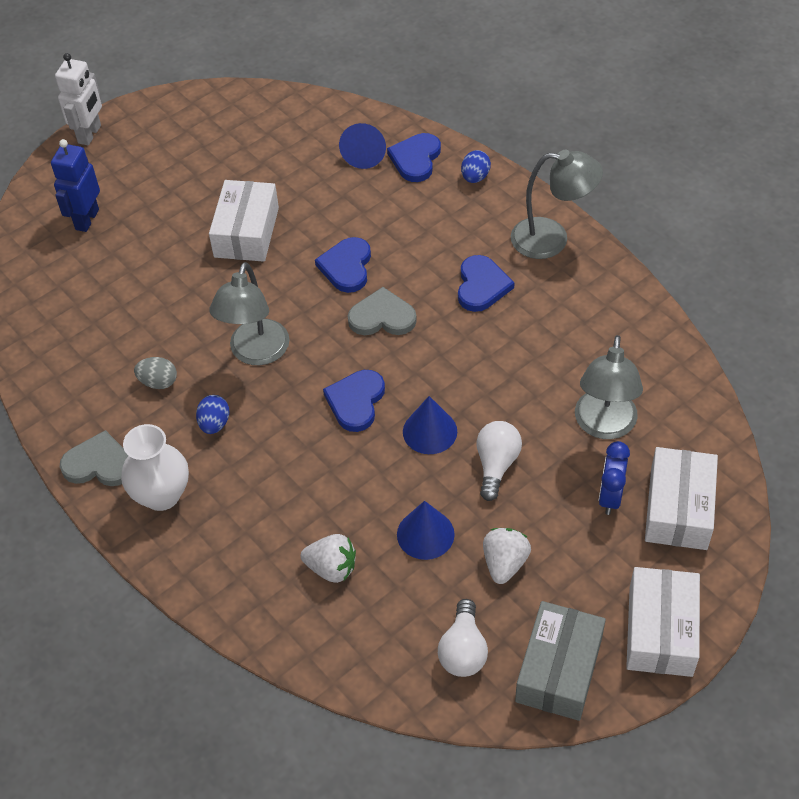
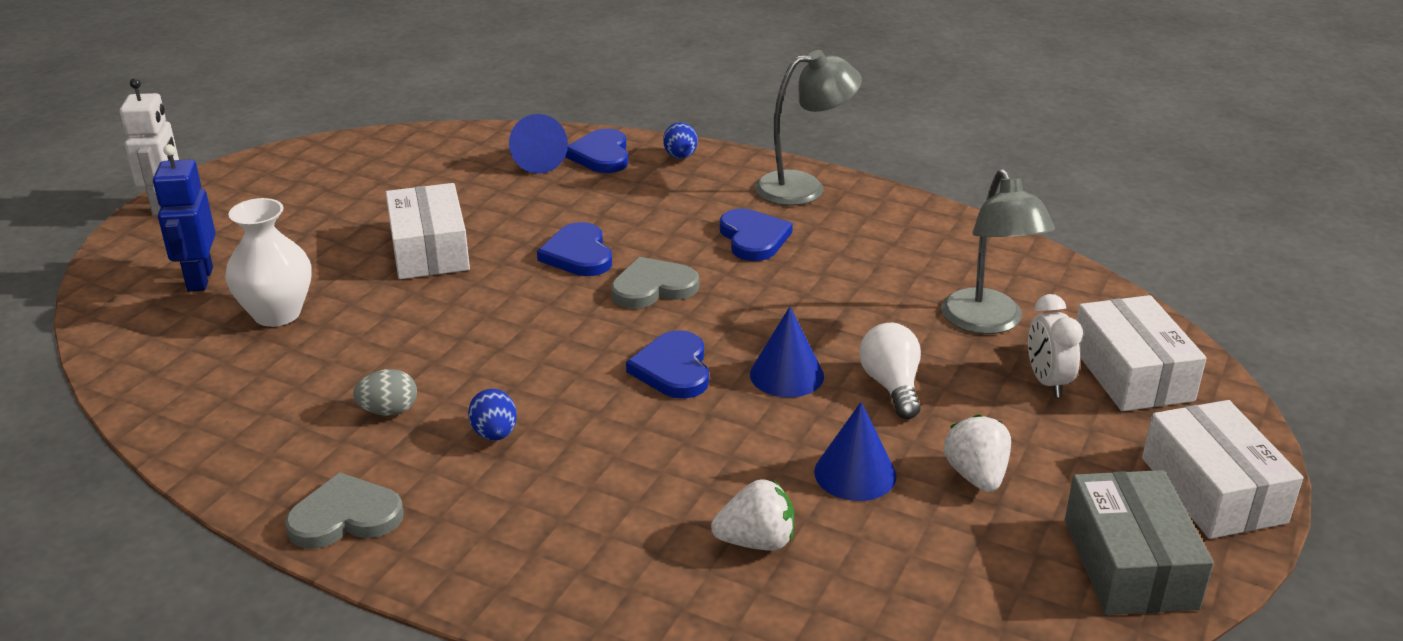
camera: 25 degrees left, 20 degrees down
white vase [121,424,189,511] -> white vase moved to [225,198,312,327]
grey lamp [209,262,289,365] -> none
white light bulb [438,599,488,677] -> none
blue clock [598,441,630,515] -> white clock [1028,294,1083,397]

